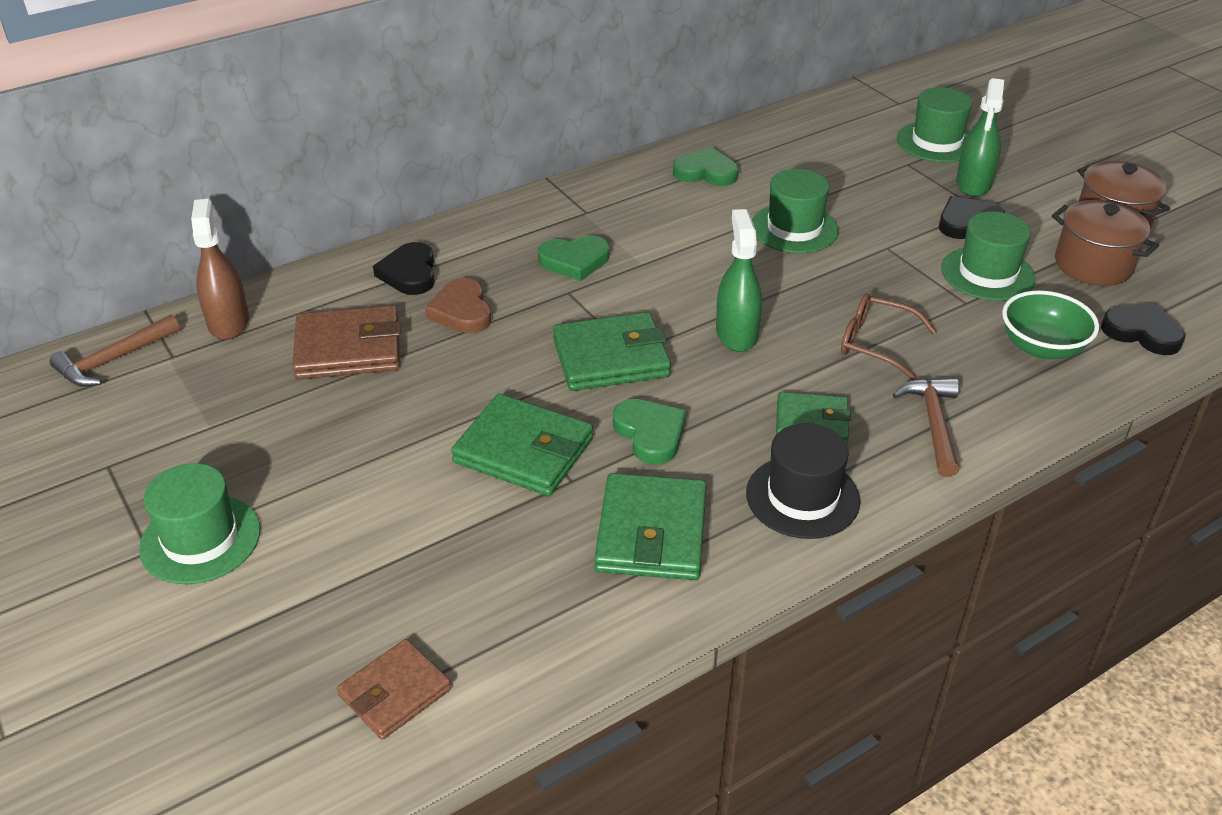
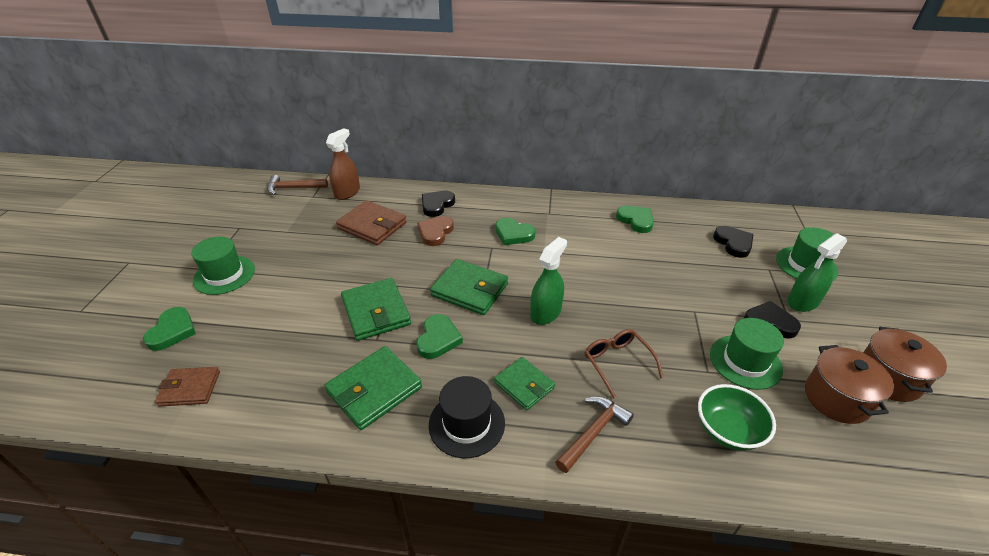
camera: 40 degrees right, 0 degrees up
green hat [752,169,839,253] -> none
black heart [1101,304,1185,355] -> black heart moved to [713,226,753,258]
none -> green heart [143,307,196,351]

